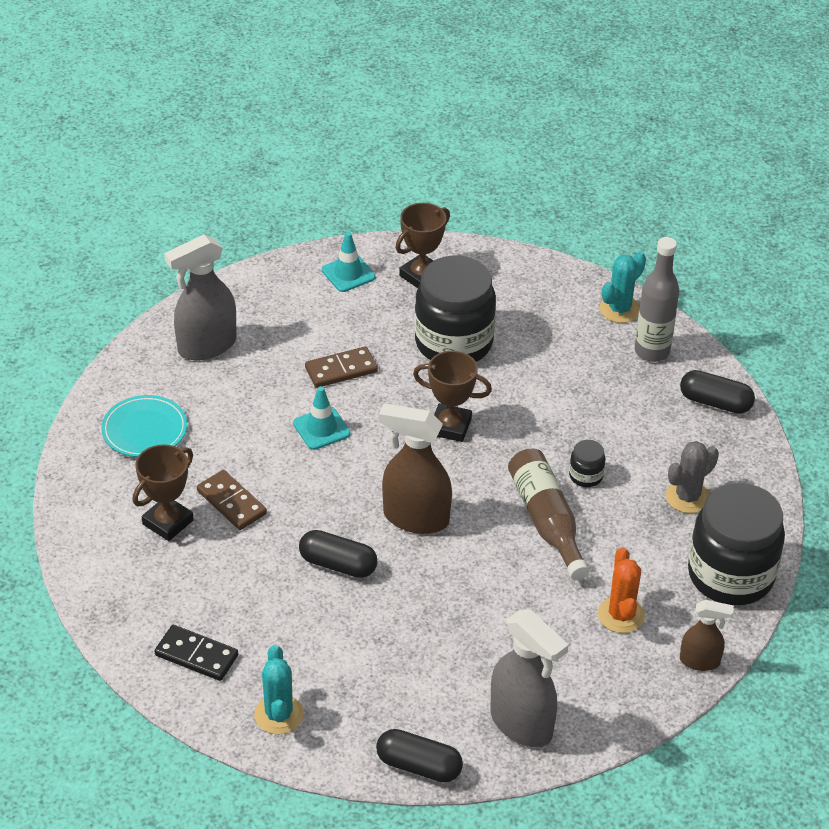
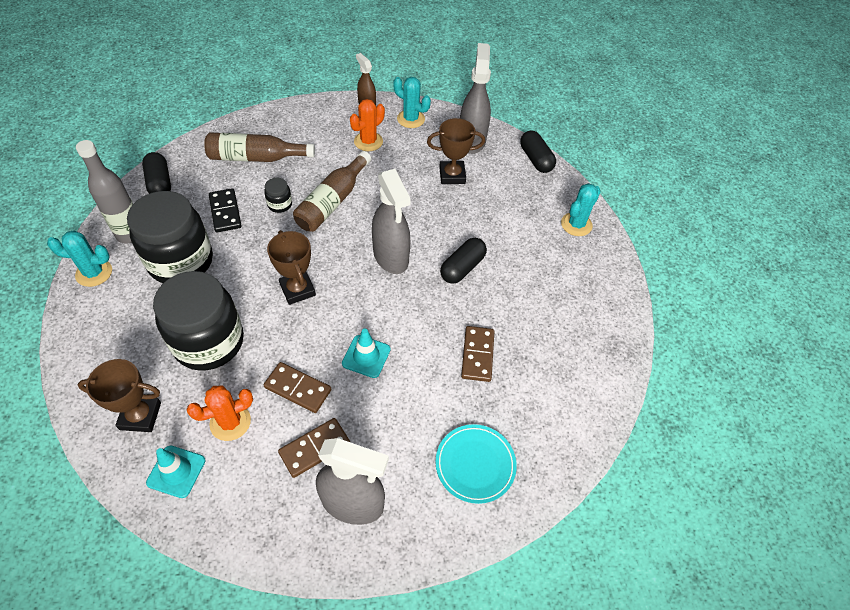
camera: 135 degrees left, 10 degrees up
brown trophy [132,444,194,541] -> brown trophy moved to [427,118,485,184]
black domino [155,625,238,681] -> black domino moved to [209,188,242,233]
black capsule [299,530,378,578] -> black capsule turned 60 degrees clockwise [440,238,487,284]
brown spray bottle [379,403,452,534] -> grey spray bottle [372,169,411,274]
grey cactus [666,441,719,513] -> brown bottle [204,132,315,162]
black jar [688,483,785,605] -> black jar moved to [127,191,213,283]
none -> orange cactus [186,385,253,441]
none -> brown domino [278,418,350,478]
none -> turquoise cactus [393,77,431,128]

